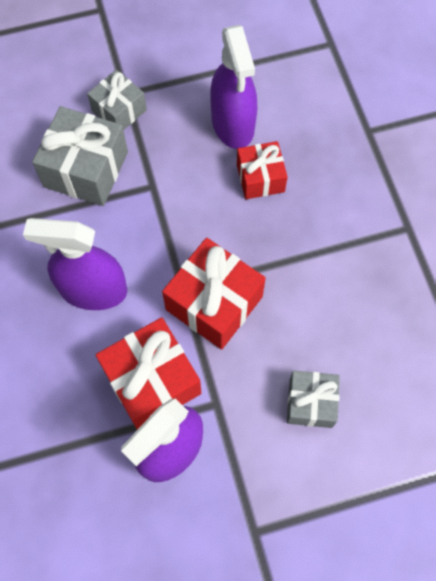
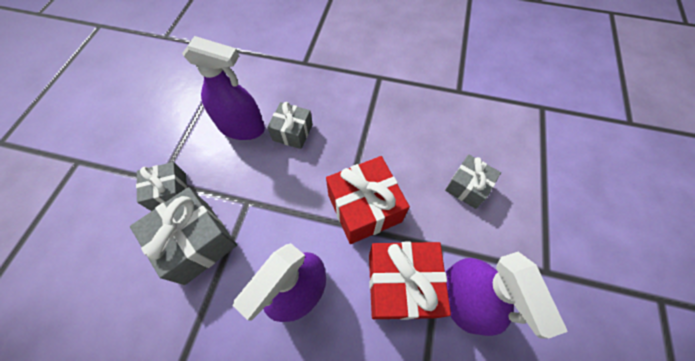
camera: 60 degrees left, 5 degrees down
red gift [237,141,288,199] -> grey gift [267,102,313,149]

